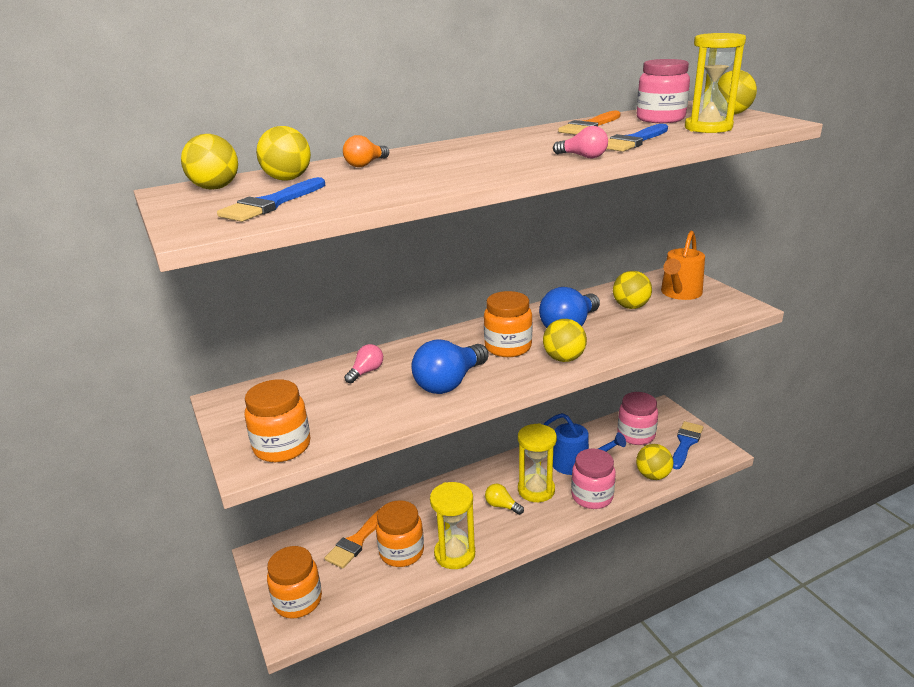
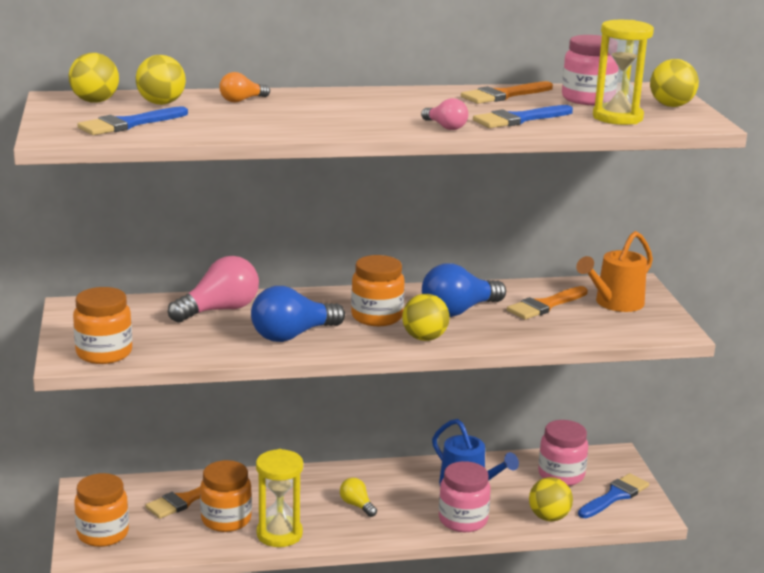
camera: 15 degrees right, 5 degrees down
pink light bulb [344,344,383,383] -> pink light bulb [168,256,259,323], size x1.91
yellow hourglass [518,423,557,502] -> none
yellow ball [613,271,652,309] -> orange brush [507,286,588,320]

